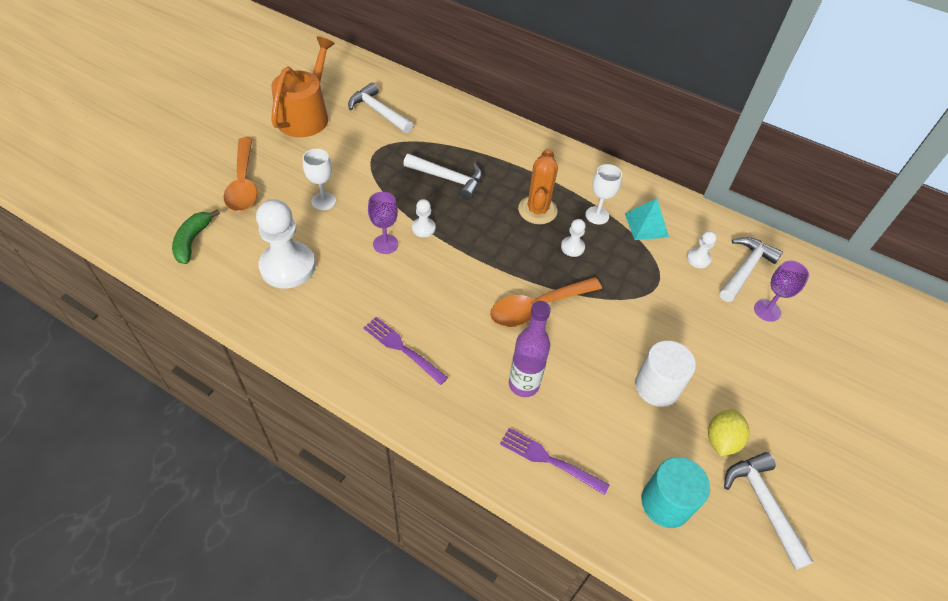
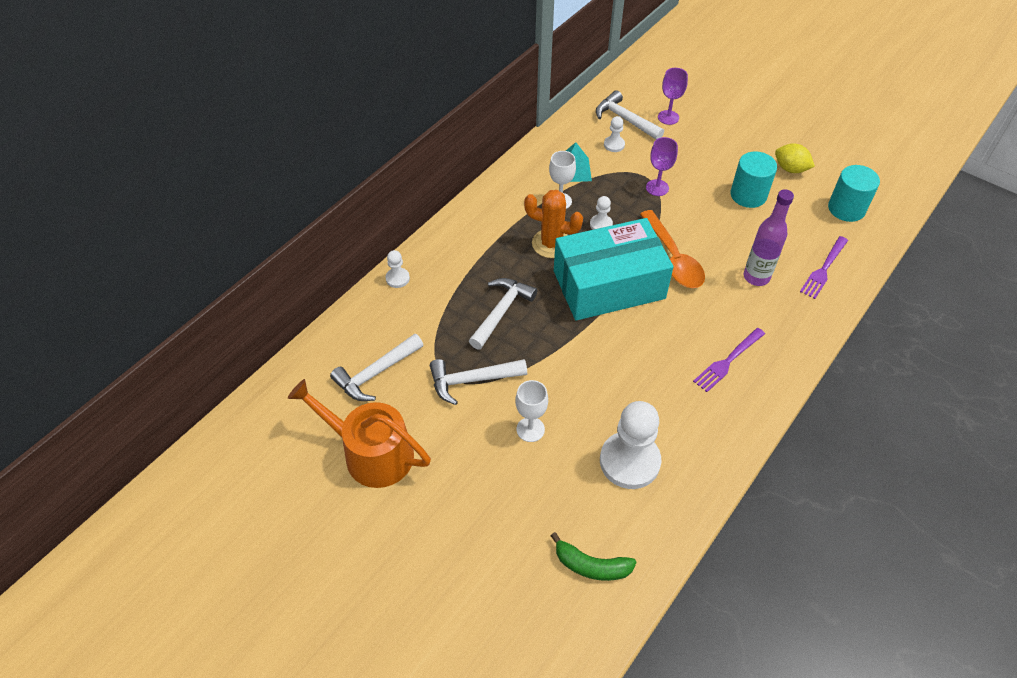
camera: 80 degrees left, 0 degrees up
orange spoon [224,137,257,212] -> none
purple goblet [368,192,398,254] -> purple goblet moved to [646,137,678,196]
white pawn [412,199,436,237] -> white pawn moved to [386,250,410,288]
white cylinder [635,340,696,407] -> turquoise cylinder [730,151,777,208]
white hammer [724,452,814,570] -> white hammer moved to [430,359,527,405]
none -> turquoise box [554,218,673,320]

